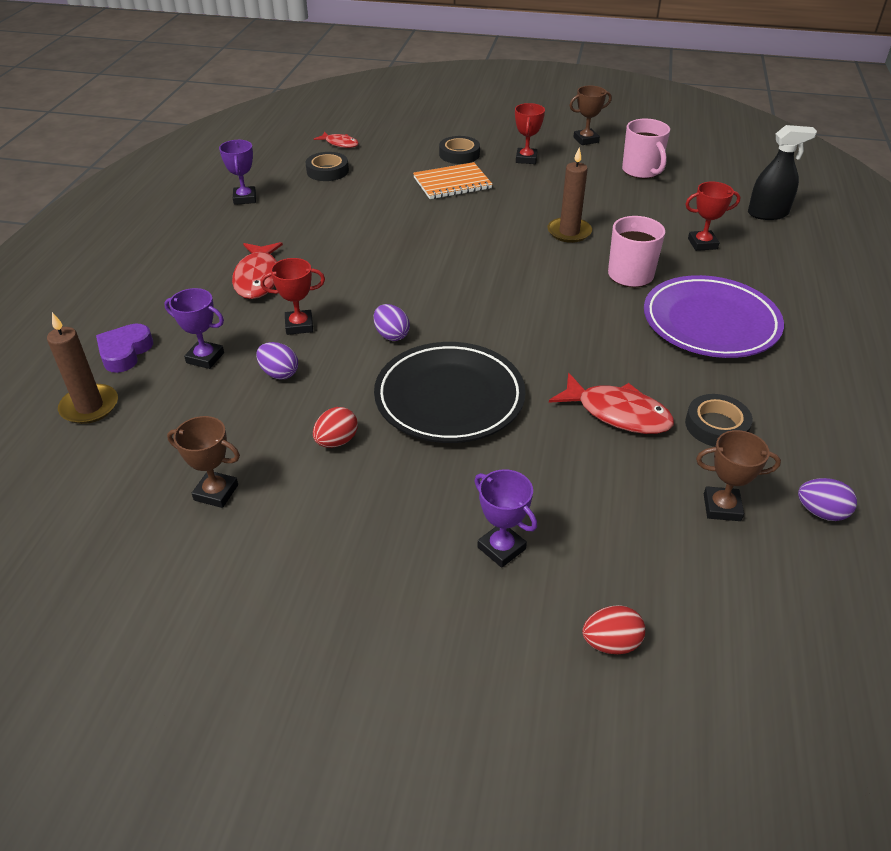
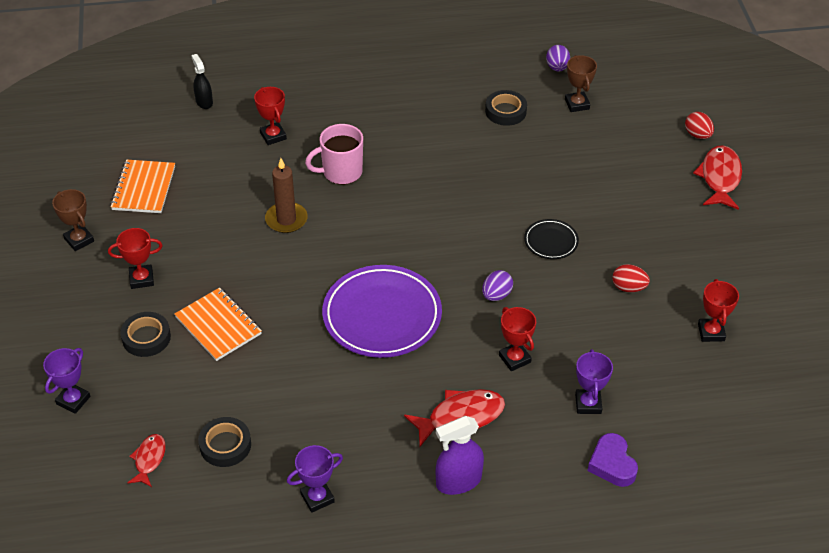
camera: 110 degrees left, 5 degrees up
brown candle [47,312,118,424] -> none
purple heart [96,324,153,373] -> purple heart turned 75 degrees clockwise [587,433,638,487]
brown trophy [167,416,240,508] -> red trophy [698,279,739,342]
purple egg [256,342,298,379] -> none
black plate [374,342,526,443] -> black plate [524,219,579,259], size x0.48
purple trophy [475,469,537,568] -> purple trophy moved to [43,348,90,414]
red fish [549,373,674,434] -> red fish moved to [693,145,742,210]
pink mug [622,119,670,179] -> orange notebook [110,160,175,213]
purple plate [644,275,784,358] -> purple plate moved to [322,265,442,358]
black spray bottle [748,125,817,220] -> black spray bottle [191,54,213,109], size x0.66
none -> purple spray bottle [436,416,484,495]

